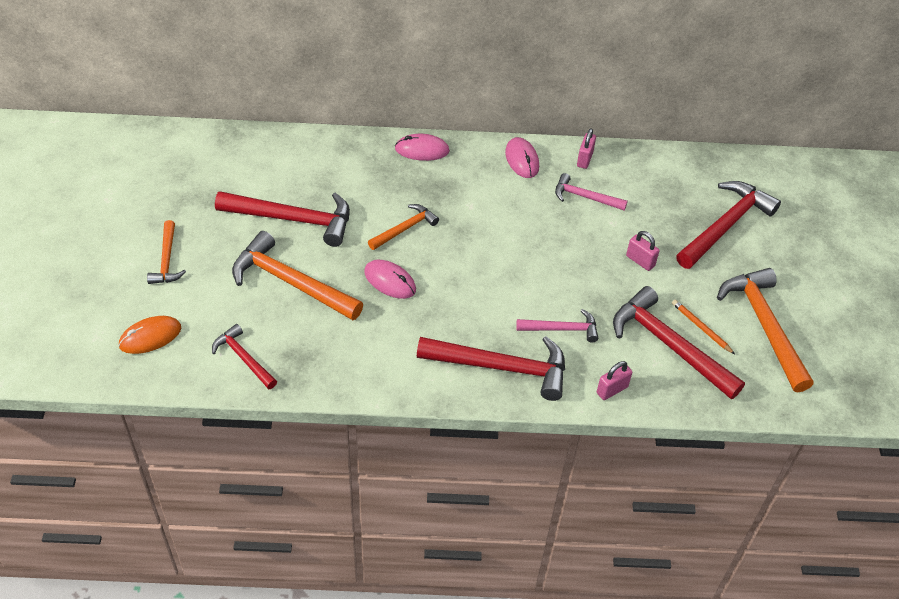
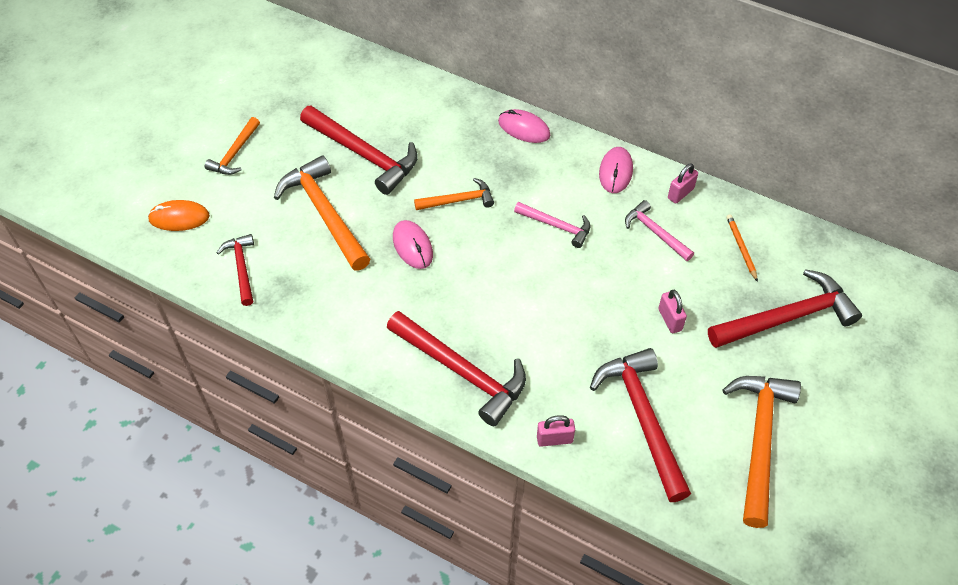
camera: 30 degrees right, 5 degrees up
pink hammer [516,309,598,343] -> pink hammer moved to [514,202,590,248]
orange pencil [672,300,735,354] -> orange pencil moved to [726,214,758,282]

